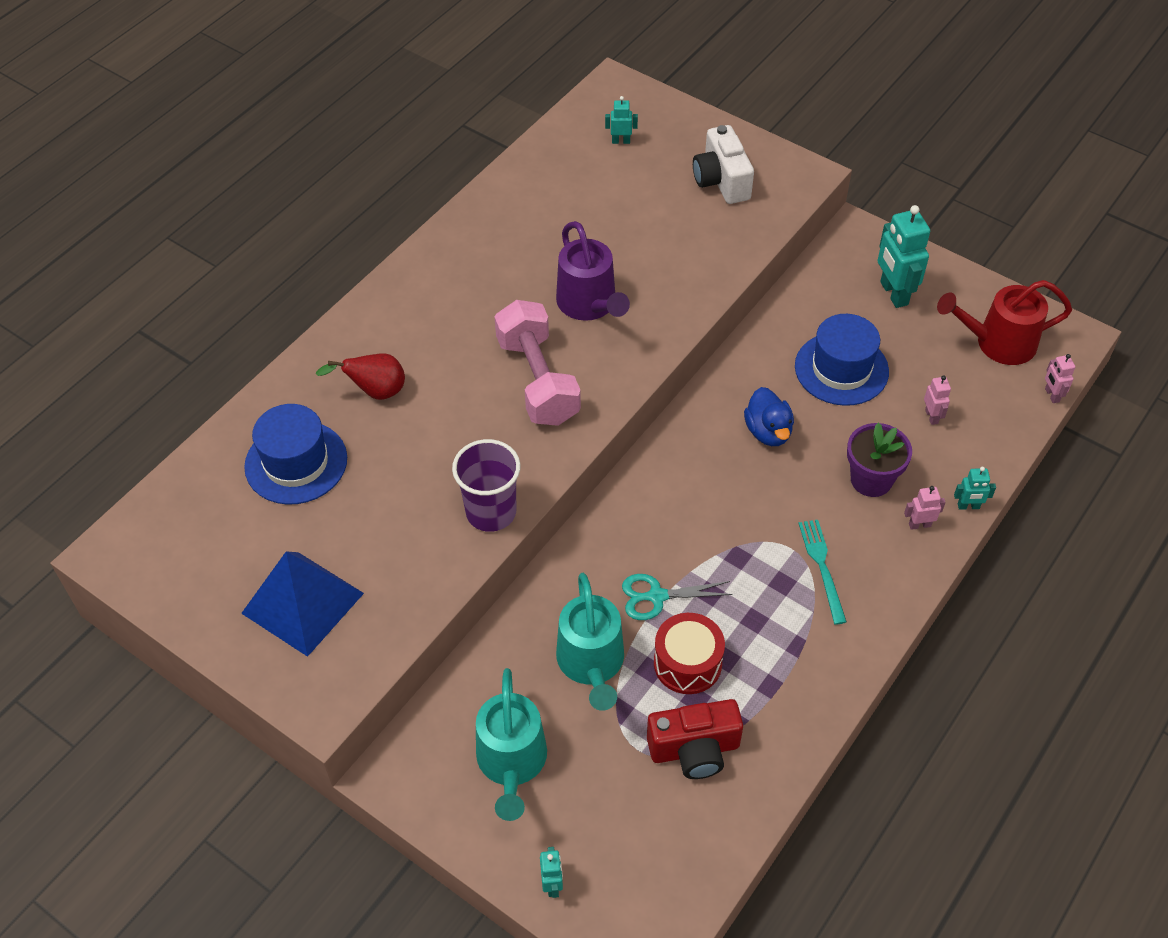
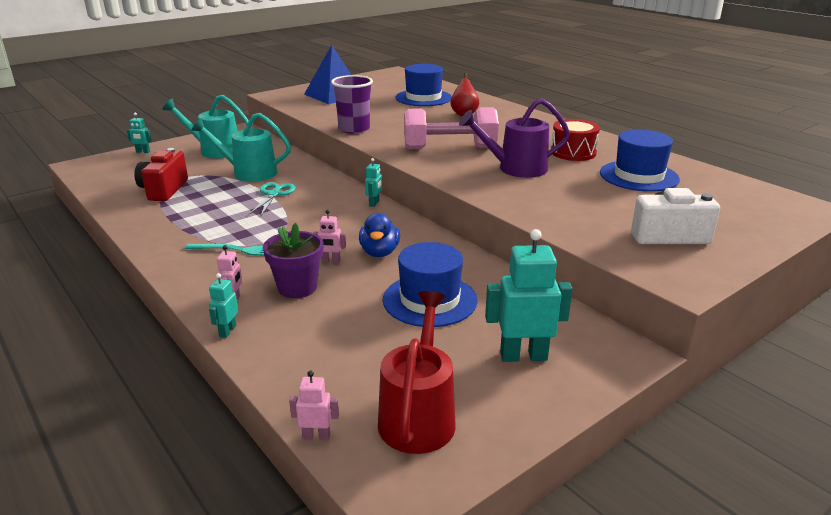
camera: 105 degrees right, 25 degrees down
turquoise robot [605,96,638,144] -> turquoise robot moved to [365,158,382,207]
red drum [654,613,725,694] -> red drum moved to [551,119,600,161]
blue duck [744,387,794,446] -> blue duck turned 90 degrees counterclockwise [359,213,400,257]
pink robot [924,376,951,425] -> pink robot moved to [313,210,346,263]
none -> blue hat [600,130,680,192]

